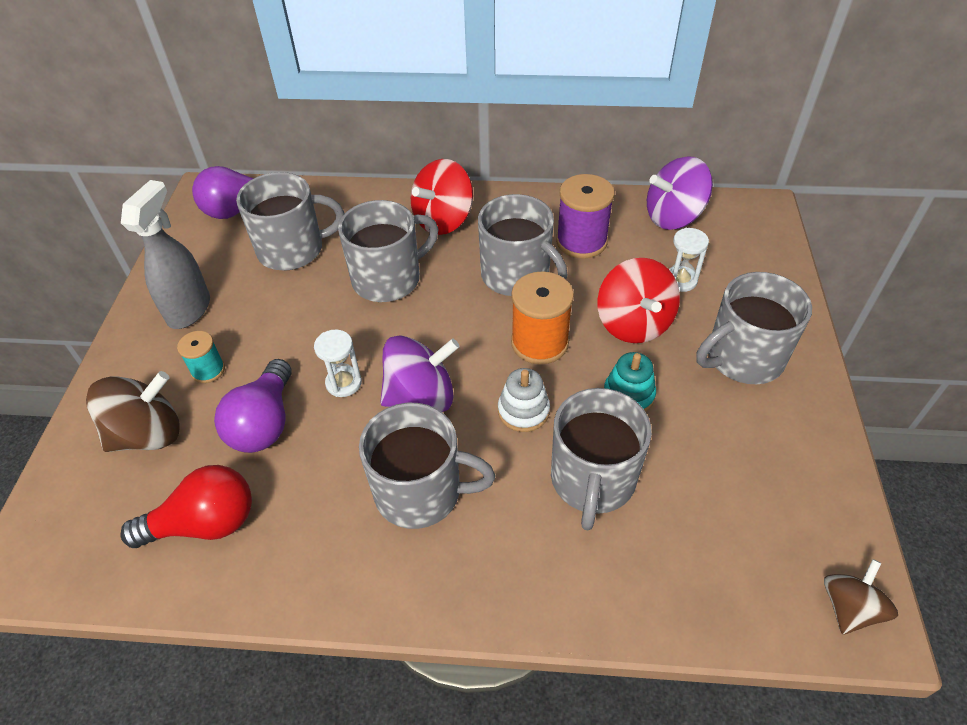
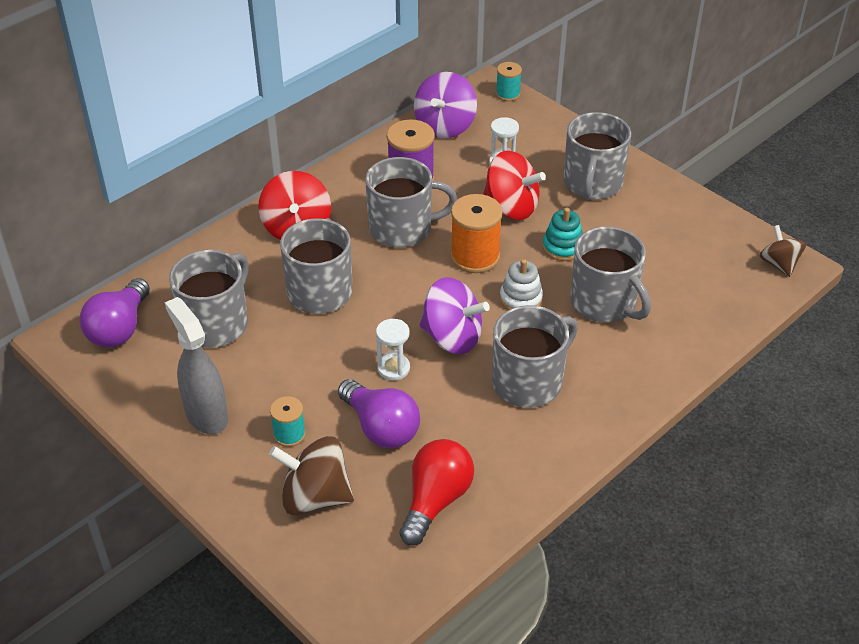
camera: 50 degrees left, 5 degrees down
brown spinning top [86,371,180,452] -> brown spinning top turned 90 degrees counterclockwise [269,436,354,515]
purple spinning top [380,335,460,412] -> purple spinning top turned 90 degrees clockwise [420,277,490,354]
none -> turquoise spool [496,62,522,101]

